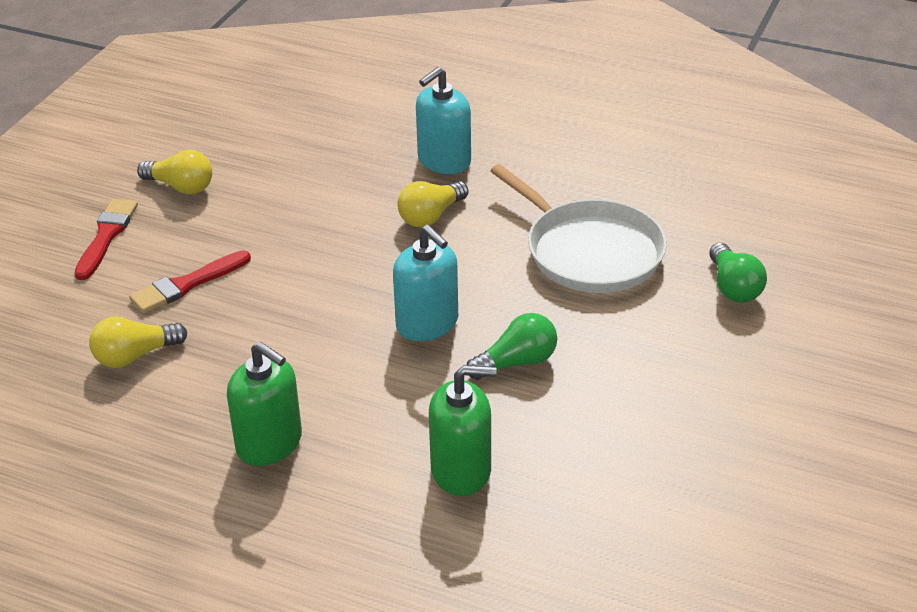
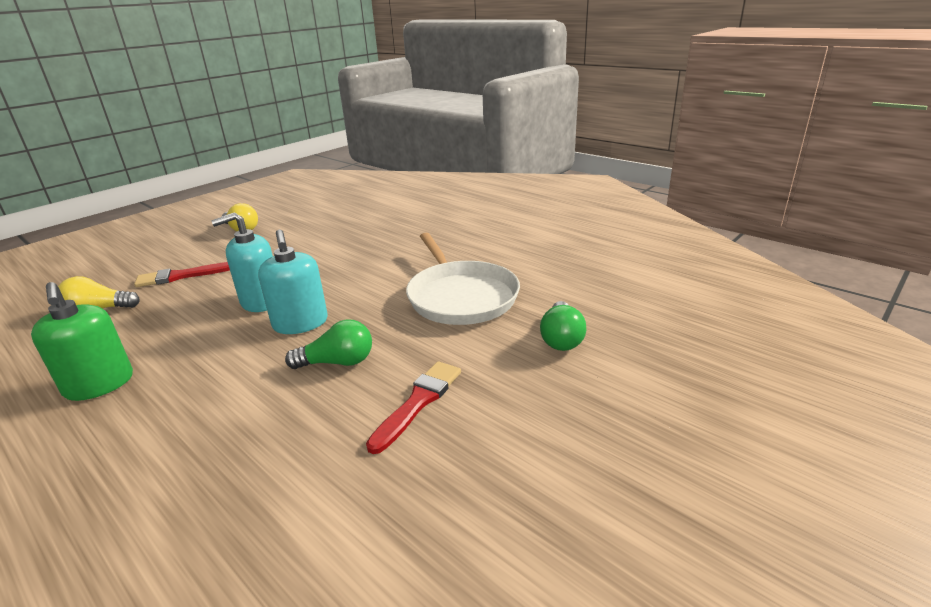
camera: 20 degrees right, 10 degrees down
red brush [75,199,138,280] -> red brush moved to [366,361,461,454]
yellow light bulb [397,181,468,227] -> none
turquoise soap dispenser [416,67,471,174] -> turquoise soap dispenser moved to [211,213,273,312]
green soap dispenser [429,365,497,496] -> none

